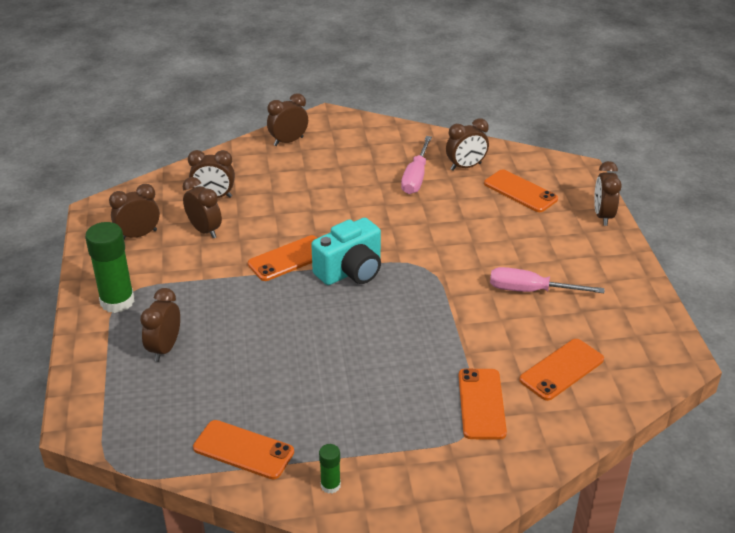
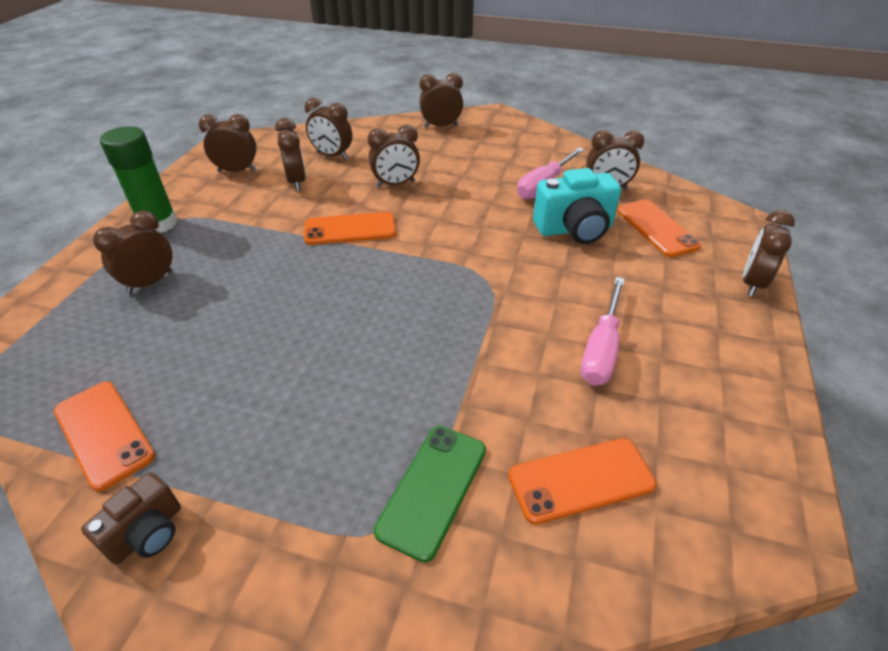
camera: 25 degrees right, 5 degrees up
turquoise camera [311,218,381,285] -> turquoise camera moved to [533,168,621,244]
green glue stick [319,444,341,494] -> brown camera [81,472,181,565]
orange phone [459,369,507,439] -> green phone [374,426,486,563]
pink screwdriver [490,267,605,293] -> pink screwdriver turned 105 degrees counterclockwise [581,277,625,386]
none -> brown clock [368,124,420,187]

